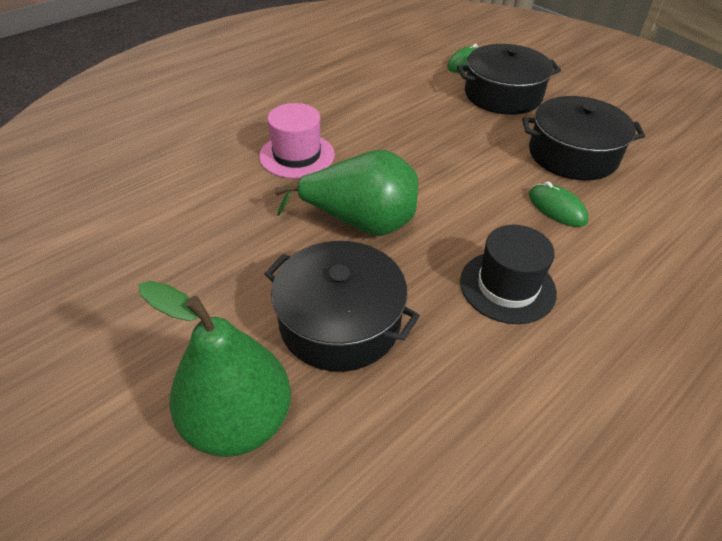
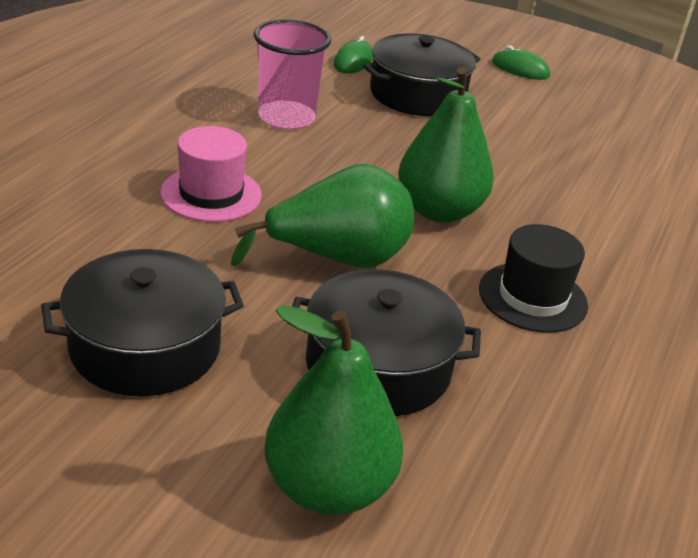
camera: 25 degrees left, 10 degrees down
black pot [522,96,645,180] -> black pot moved to [41,249,244,396]
green mouse [529,181,588,227] -> green mouse moved to [492,46,550,80]
none -> pink cup [254,19,331,129]
none -> green pear [398,67,494,223]

